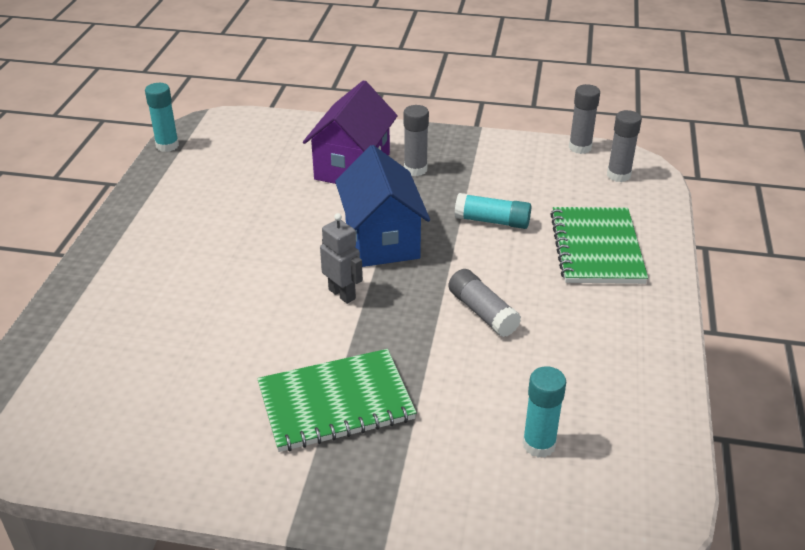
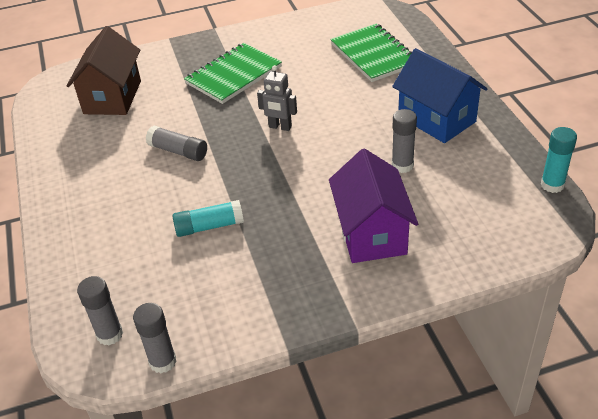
camera: 155 degrees right, 5 degrees up
blue house [335,145,430,267] -> blue house moved to [392,48,487,143]
grey glue stick [404,105,429,176] -> grey glue stick moved to [392,109,417,173]
turquoise glue stick [522,366,566,458] -> brown house [67,26,141,115]
green notebook [550,207,648,284] -> green notebook moved to [330,23,412,82]

